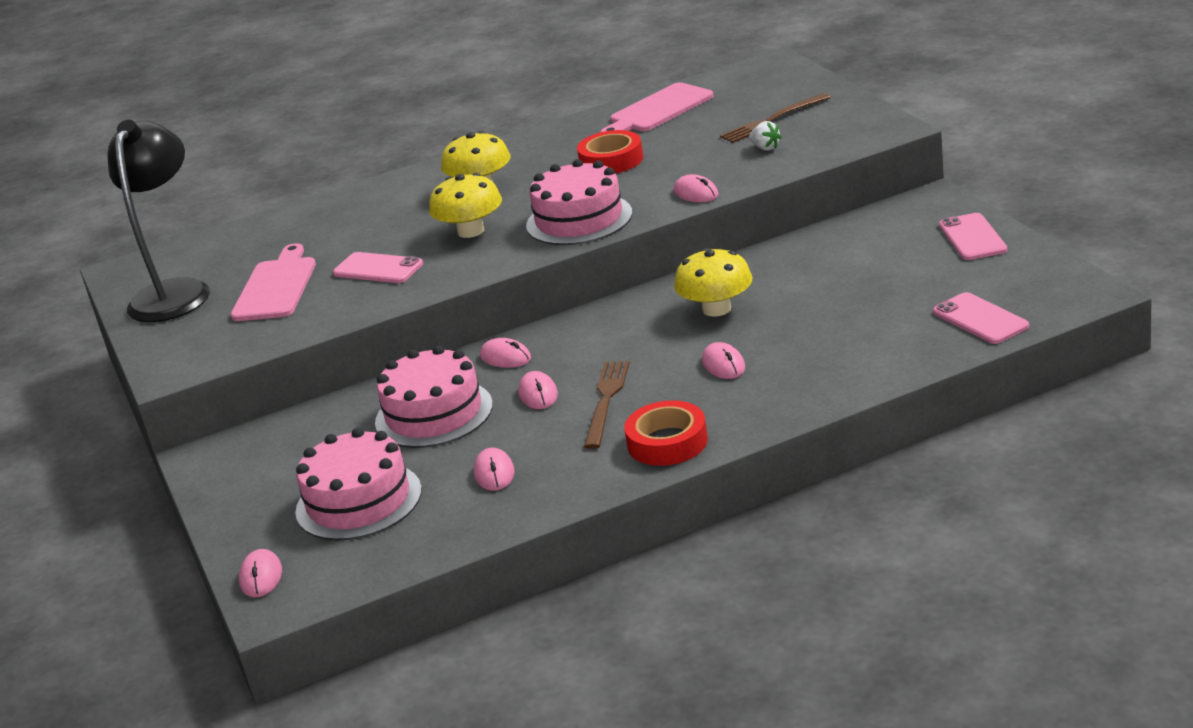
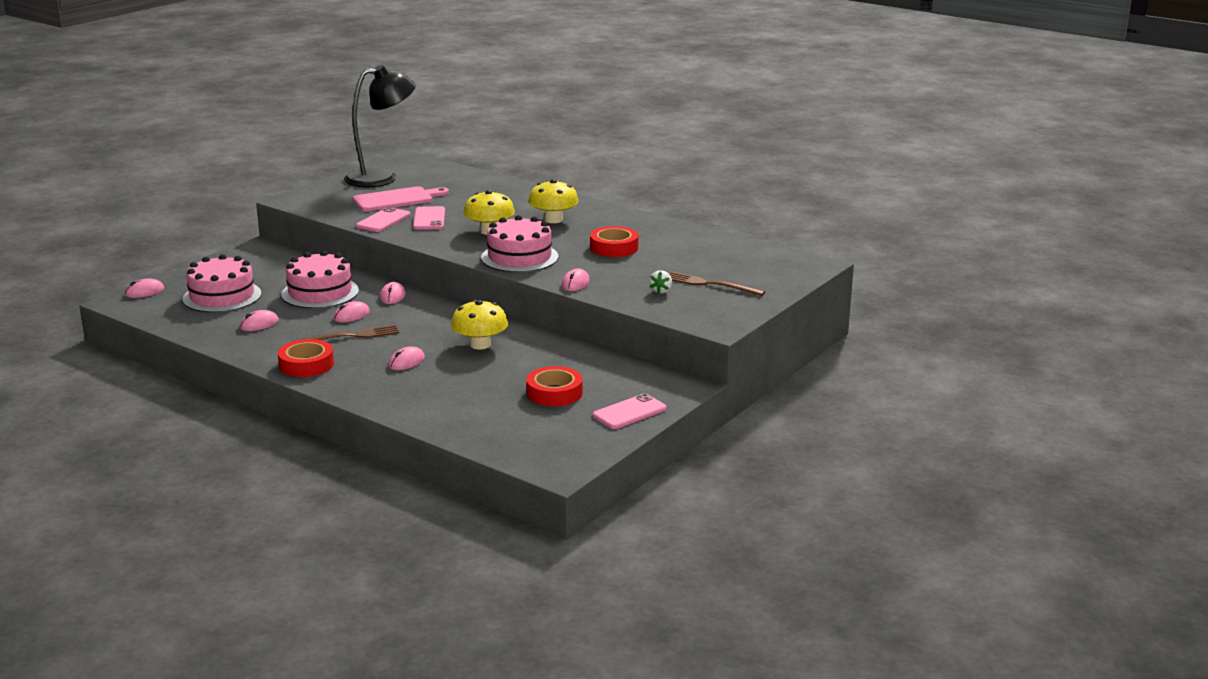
camera: 55 degrees right, 5 degrees down
pink cutting board [600,82,714,132] -> none
pink phone [933,292,1029,344] -> pink phone moved to [356,207,410,232]
none -> red tape [526,366,583,406]

